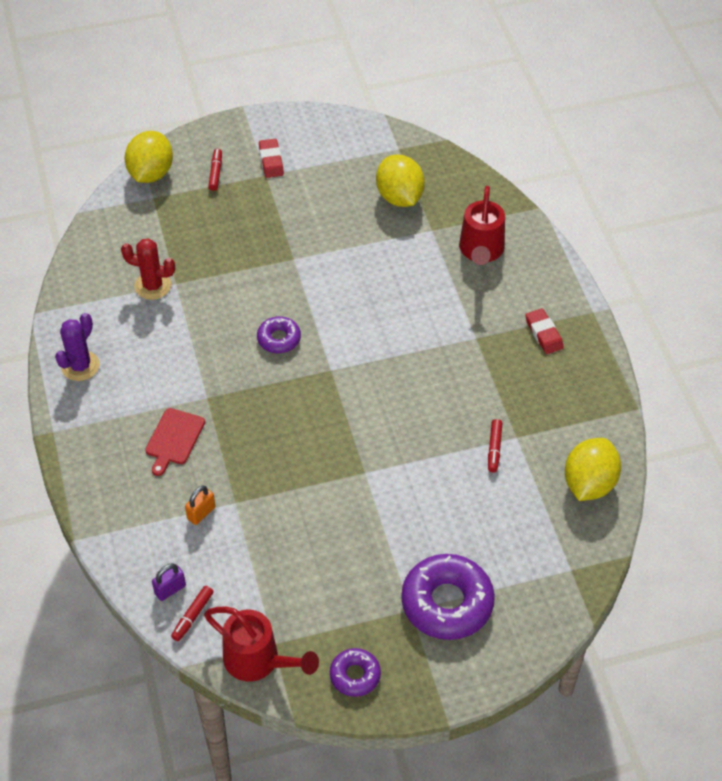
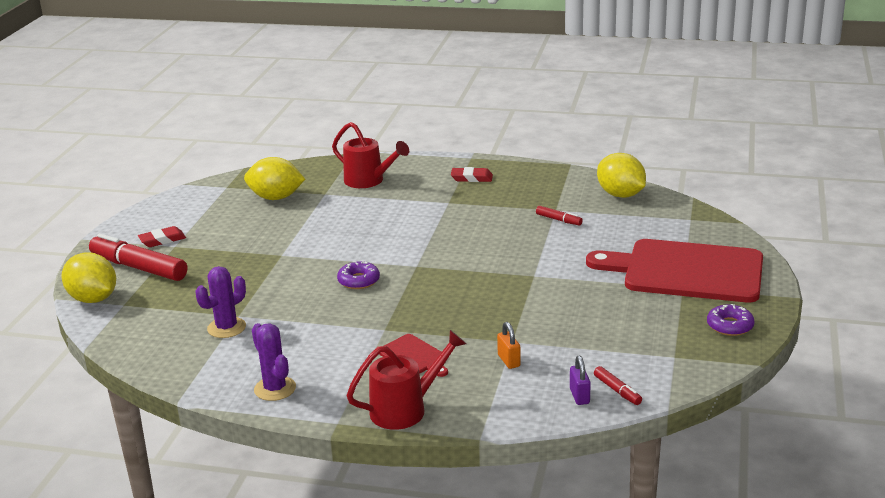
camera: 60 degrees left, 25 degrees down
red cactus [121,238,175,300] -> purple cactus [195,266,246,338]
red watering can [204,607,319,681] -> red watering can moved to [346,330,466,430]
red marker [208,148,222,191] -> red marker [89,233,187,281], size x2.23
red eraser [259,139,284,178] -> red eraser turned 45 degrees counterclockwise [138,226,186,247]
purple donut [401,554,495,640] -> red cutting board [586,239,763,303]

